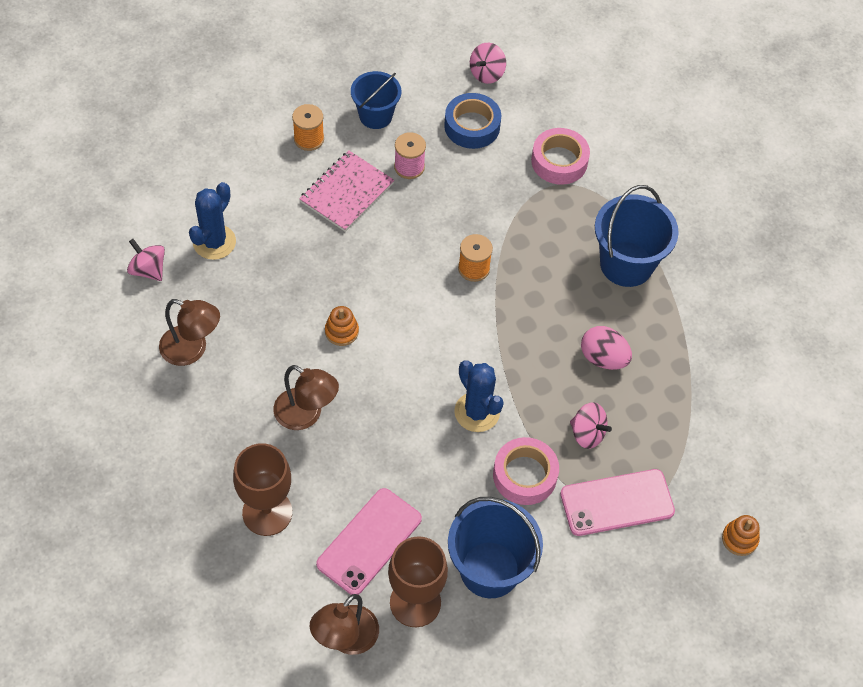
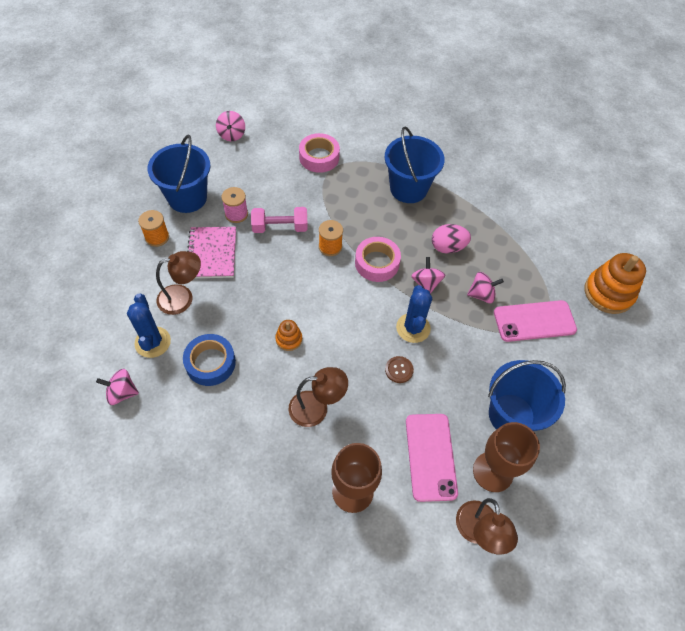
camera: 40 degrees left, 0 degrees up
brown lamp [159,299,220,366] -> brown lamp moved to [156,251,201,315]
blue bucket [351,71,401,129] -> blue bucket [148,135,210,213], size x1.54
blue tape [444,93,501,149] -> blue tape moved to [183,334,236,386]
blue cactus [454,360,504,432] -> blue cactus turned 75 degrees clockwise [396,285,432,343]
pink tape [493,437,559,505] -> pink tape moved to [355,237,401,282]
pink phone [560,469,675,536] -> pink phone turned 45 degrees clockwise [494,300,577,342]
orange stacking toy [722,515,760,556] -> orange stacking toy [584,253,646,314], size x1.98
none -> pink dumbbell [251,207,308,233]
none -> brown button [385,356,414,383]
none -> pink spinning top [411,257,445,294]

